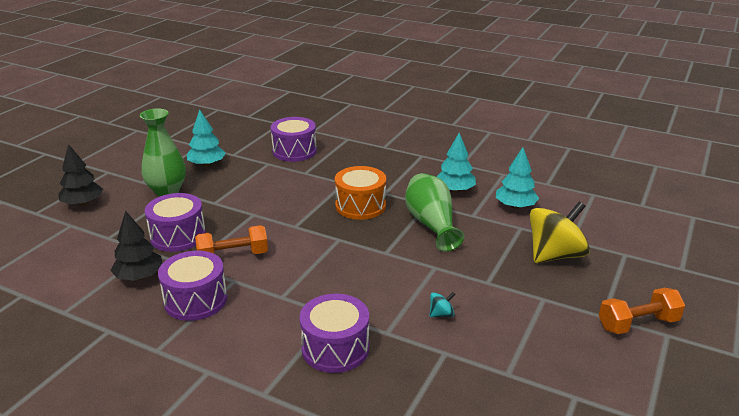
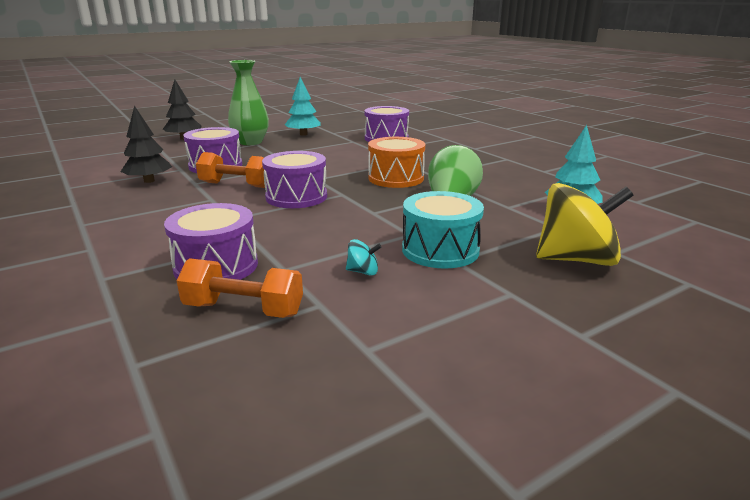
camera: 30 degrees right, 5 degrees down
purple drum [158,251,227,321] -> purple drum moved to [262,151,327,208]
turquoise tree [437,133,476,193] -> none
orange dumbbell [599,288,685,334] -> orange dumbbell moved to [177,258,303,318]
none -> turquoise drum [402,191,484,269]

